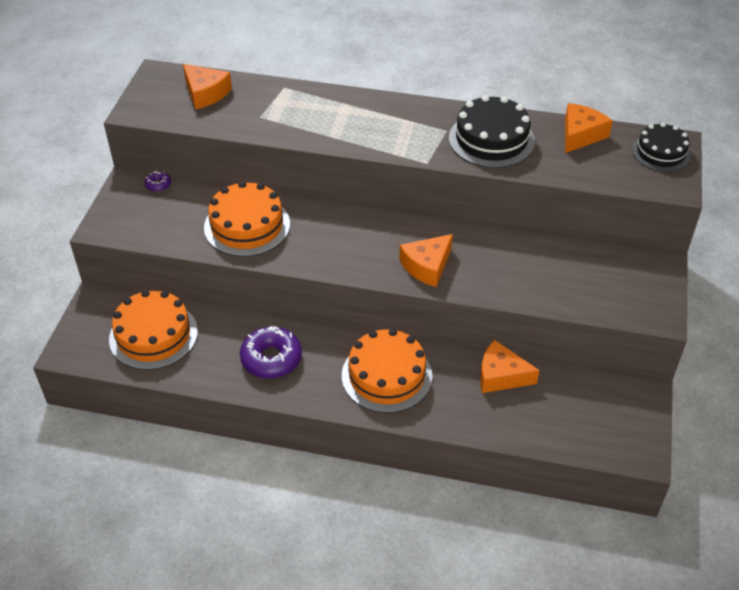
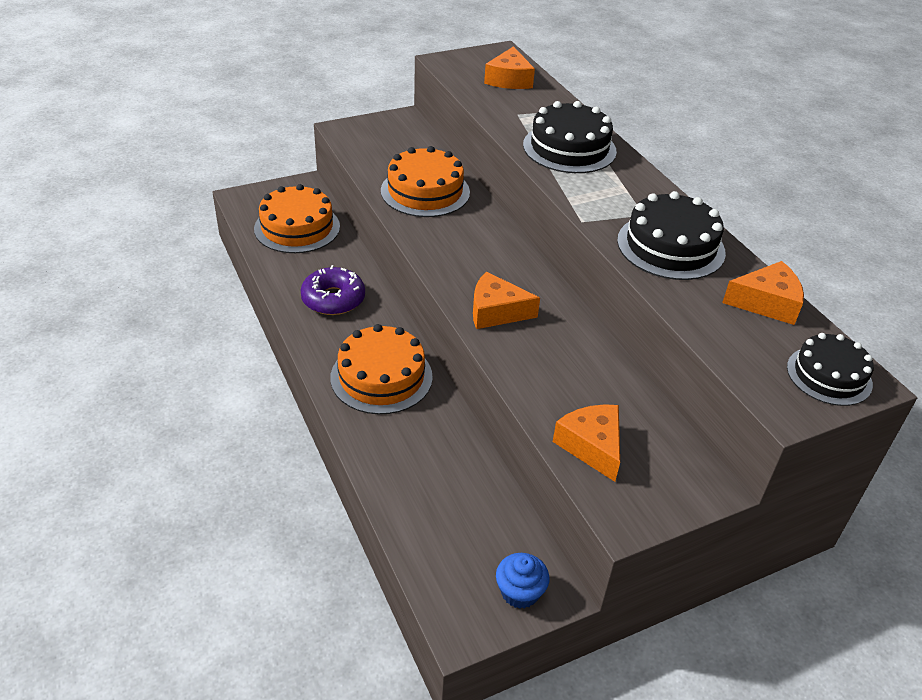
camera: 50 degrees right, 5 degrees down
purple donut [144,171,171,192] -> none
orange cheese [480,340,540,393] -> orange cheese moved to [553,404,620,482]
none -> blue cupcake [496,553,549,609]
none -> black cake [523,101,617,173]

